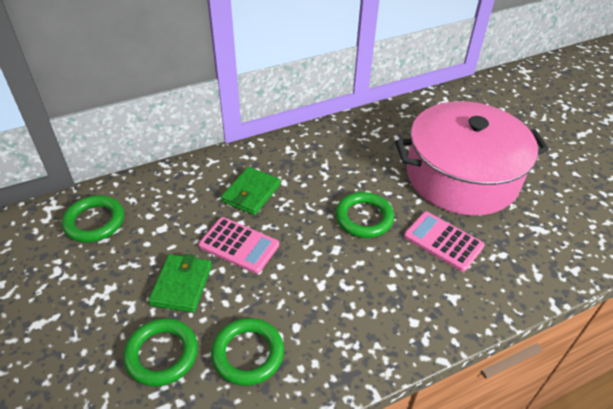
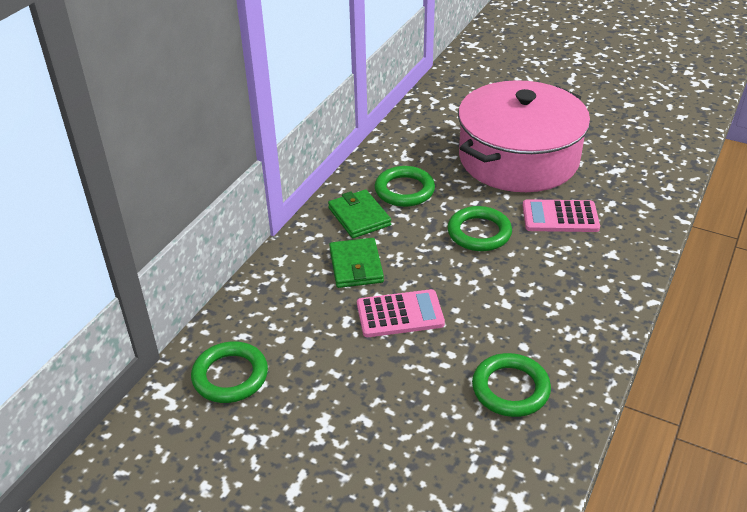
camera: 35 degrees left, 5 degrees down
green ring [123,318,198,386] -> green ring moved to [375,166,435,207]
green wallet [148,254,212,313] -> green wallet moved to [328,189,391,238]

